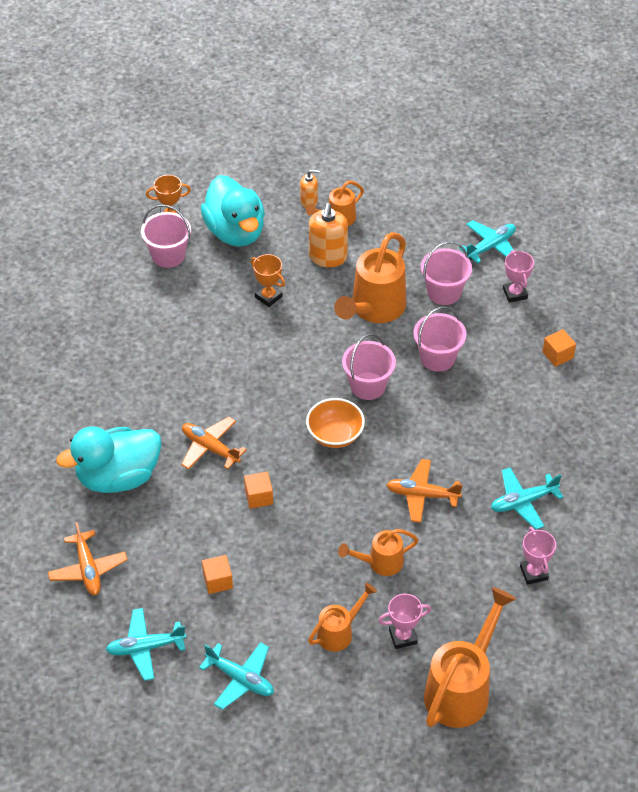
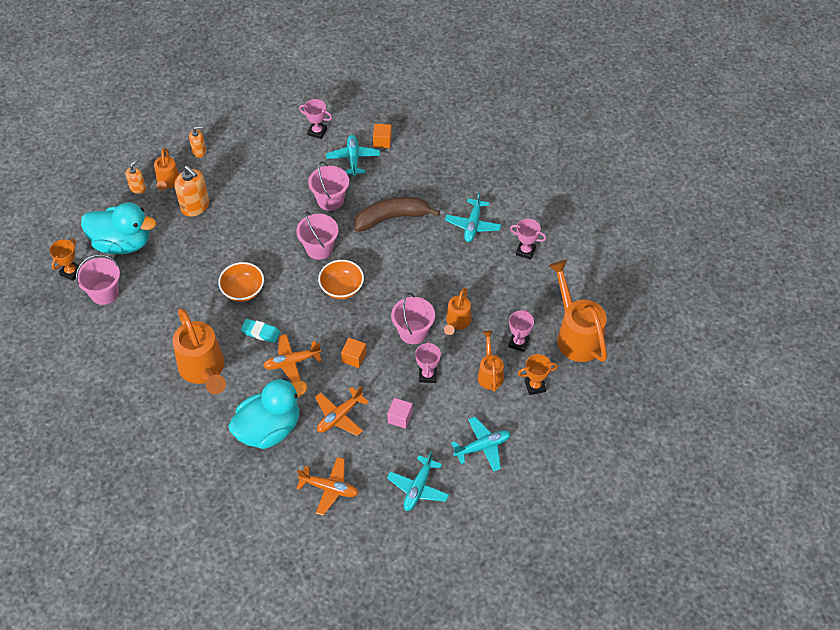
camera: 55 degrees left, 5 degrees up
turquoise duck [56,426,162,493] -> turquoise duck turned 135 degrees counterclockwise [228,378,308,449]
orange cube [202,555,233,594] -> pink cube [387,398,413,429]
orange trophy [251,254,285,307] -> orange trophy moved to [518,354,558,395]
orange watering can [334,232,406,323] -> orange watering can moved to [173,308,226,394]
orange plane [386,459,463,523] -> orange plane moved to [315,386,369,436]
pink bucket [421,241,472,305] -> pink bucket moved to [391,293,435,344]
turquoise plane [459,220,516,263] -> turquoise plane moved to [326,135,380,177]
none -> orange soap dispenser [189,126,206,158]
none -> orange bowl [218,262,264,302]
none -> turquoise eraser [241,319,280,343]
none -> brown banana [354,197,440,232]
none -> pink trophy [415,340,441,383]

